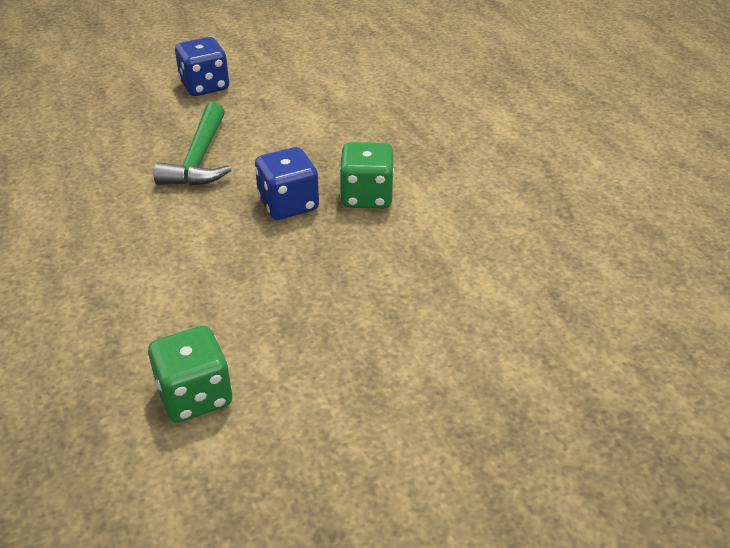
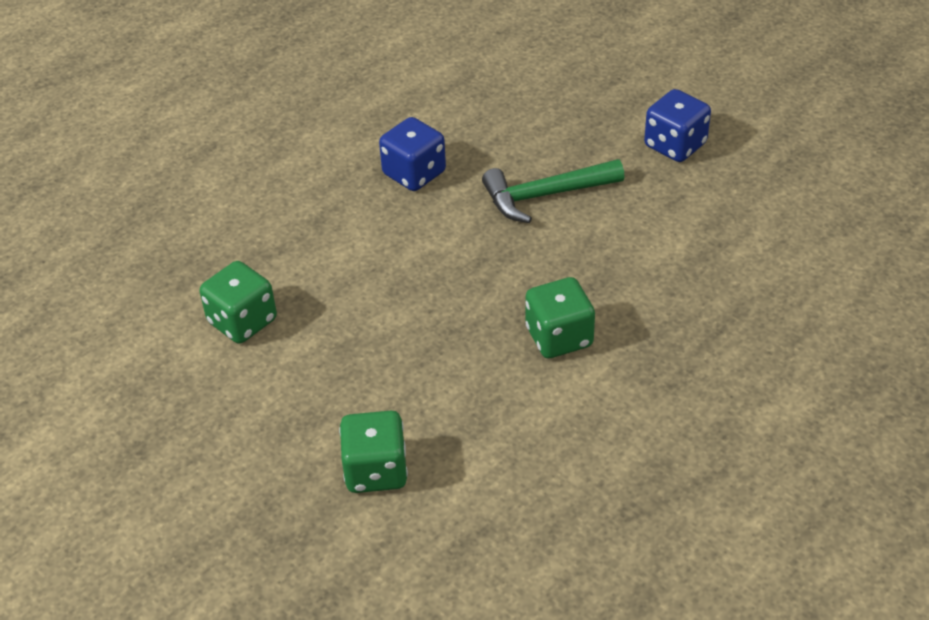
camera: 70 degrees right, 5 degrees up
blue dice [255,147,319,220] -> blue dice moved to [379,117,446,191]
none -> green dice [339,411,408,493]

